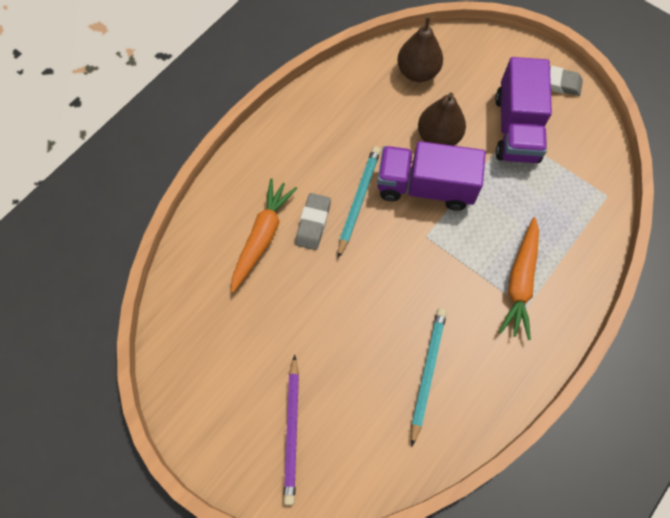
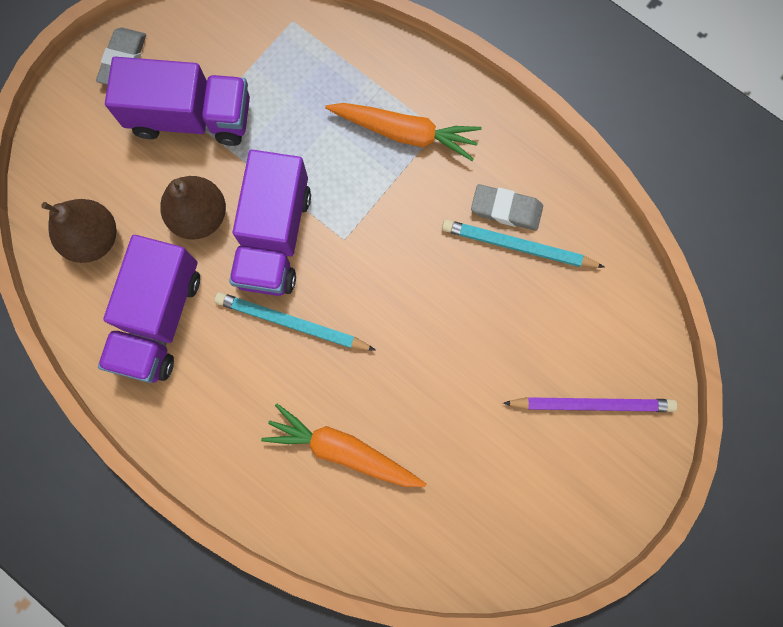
camera: 90 degrees left, 10 degrees up
grey eraser [295,193,331,250] -> grey eraser moved to [471,184,543,231]
none -> purple truck [98,235,200,383]

